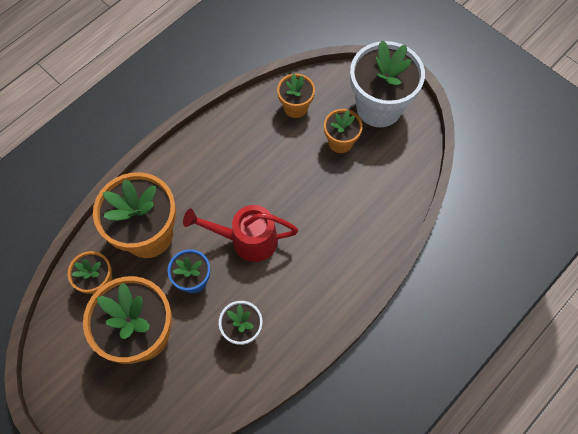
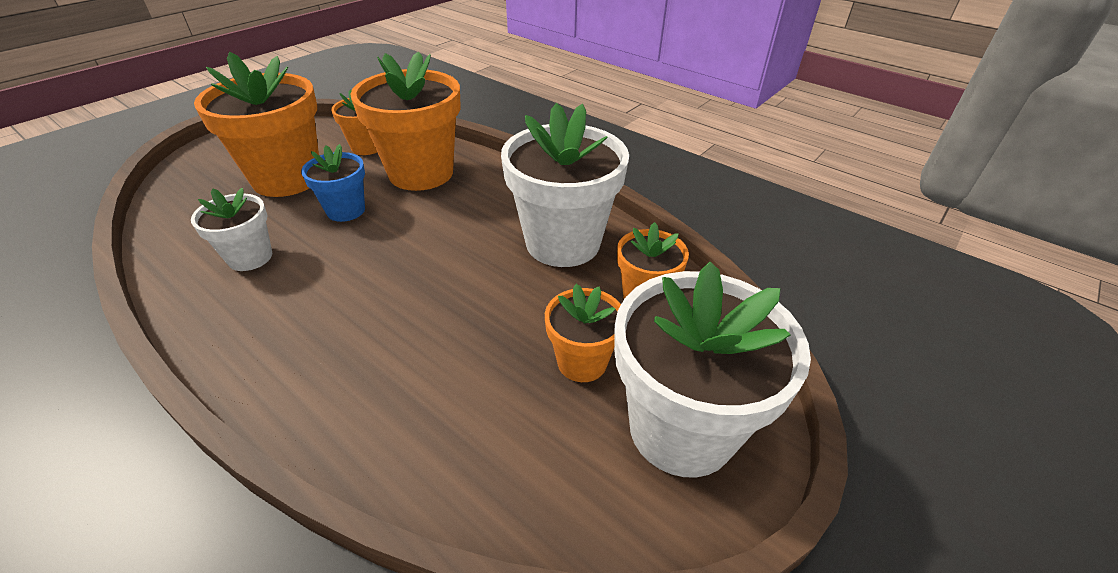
camera: 85 degrees right, 25 degrees down
red watering can [183,205,298,262] -> none
none -> white flower pot [501,103,629,267]

